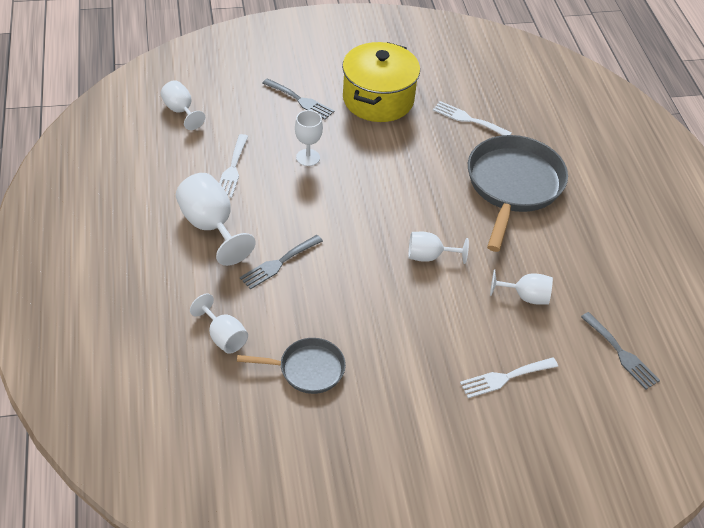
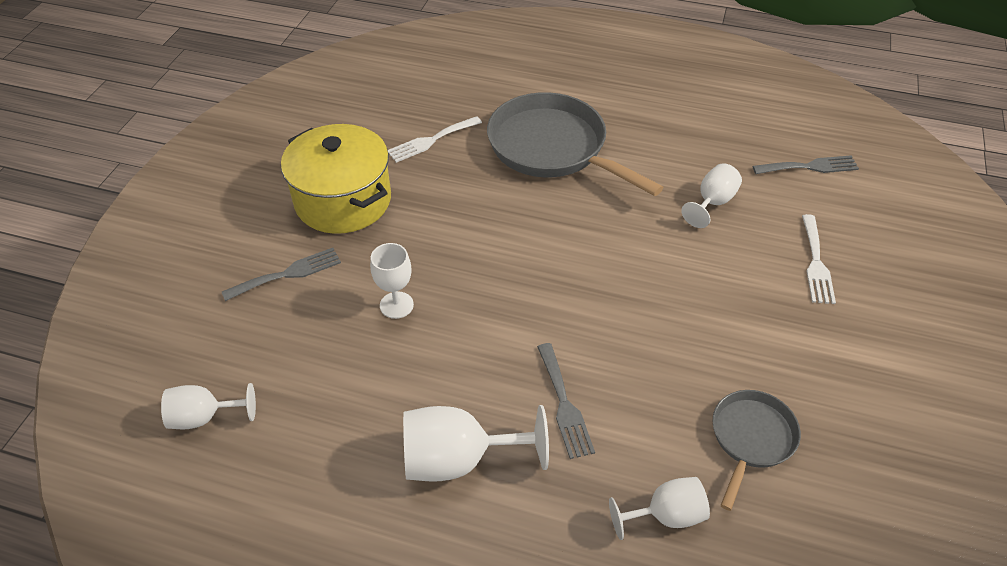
camera: 60 degrees left, 0 degrees up
white fork [219,134,248,198] -> none
white goblet [408,232,469,264] -> none

